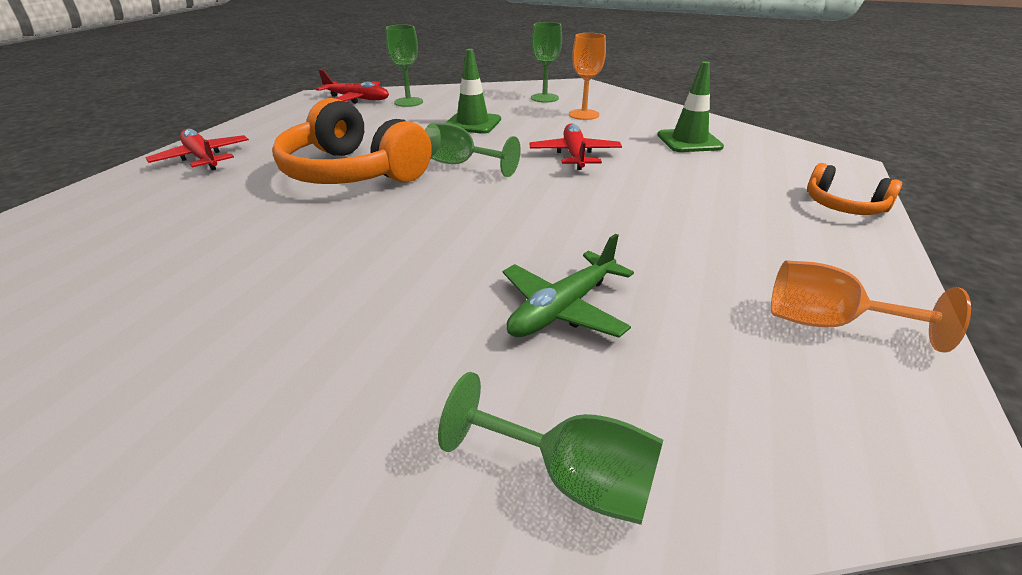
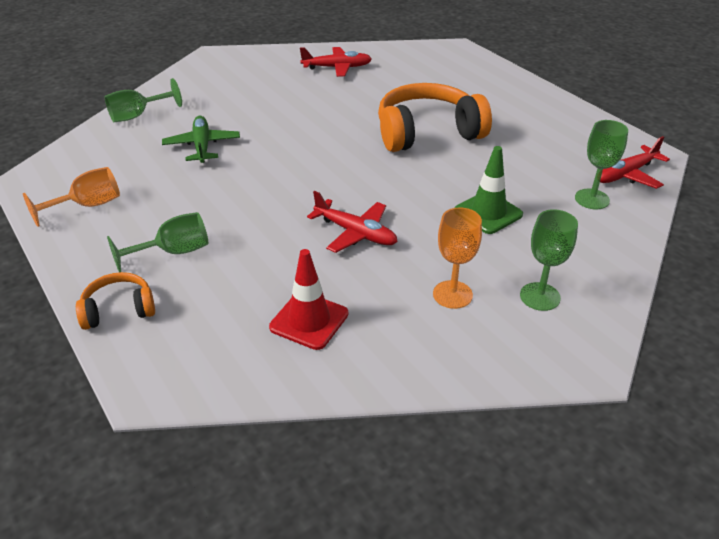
camera: 125 degrees right, 5 degrees up
red plane [146,129,249,170] -> red plane moved to [300,47,372,77]
green goblet [425,123,520,177] -> green goblet moved to [107,212,208,272]
green traffic cone [657,61,724,152] -> red traffic cone [269,249,348,350]

